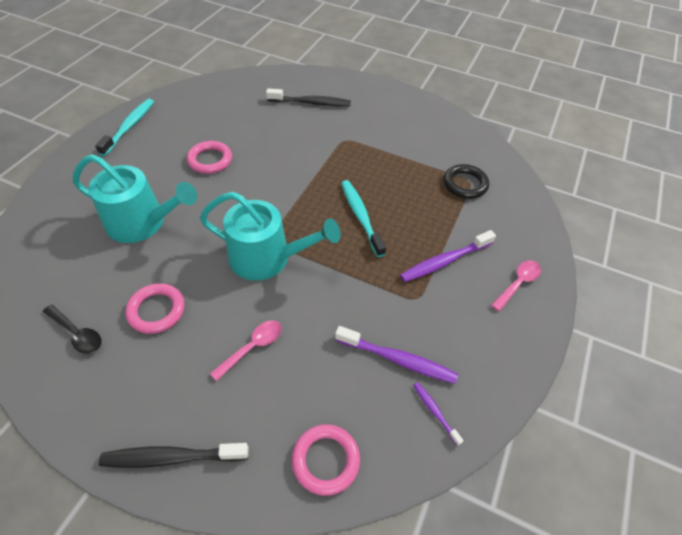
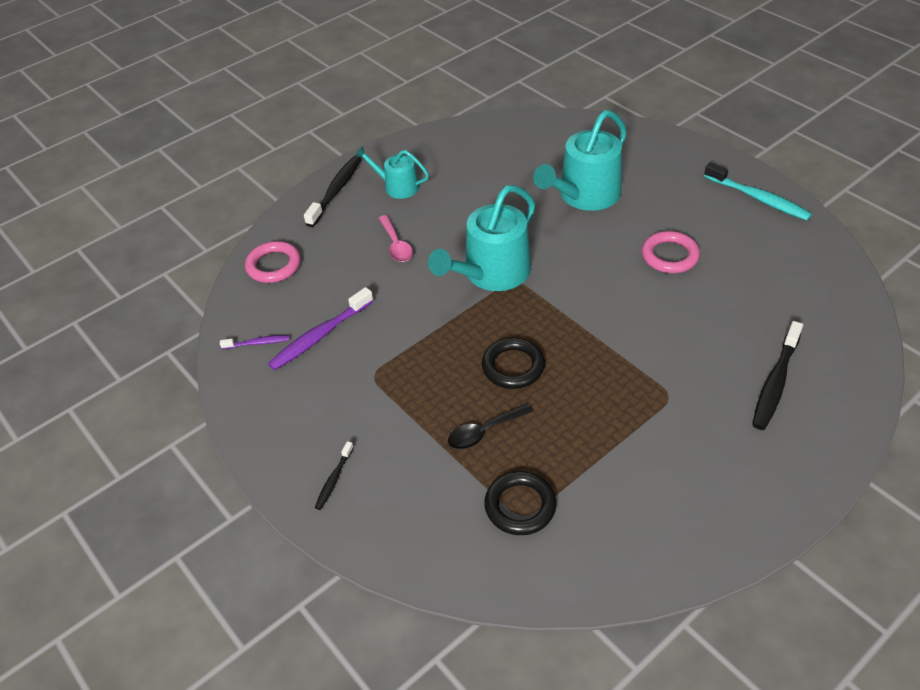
camera: 120 degrees right, 5 degrees down
black spoon [43,305,102,354] -> black spoon moved to [448,403,533,449]
pink ring [125,283,185,334] -> none
turquoise toothbrush [341,180,386,257] -> black ring [482,338,545,389]
purple toothbrush [400,230,496,282] -> none
pink spoon [491,260,541,311] -> black toothbrush [315,441,354,510]
none -> turquoise watering can [355,146,429,199]

